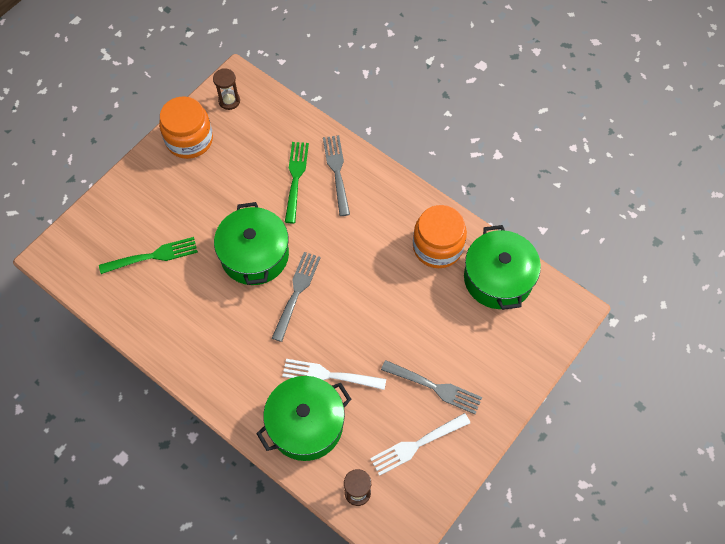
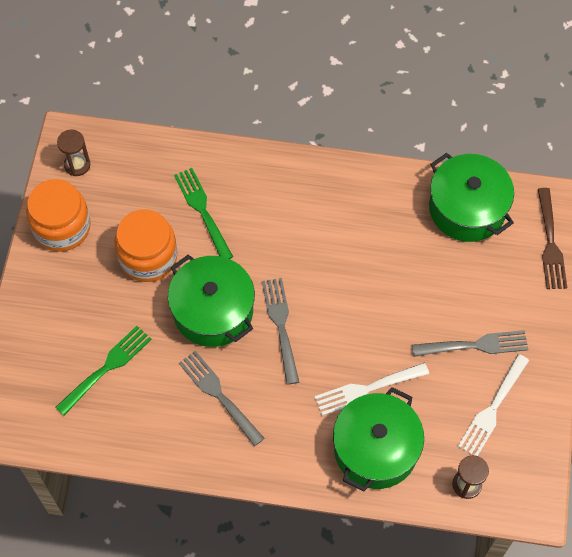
camera: 30 degrees left, 0 degrees up
grey fork [323,135,350,216] -> grey fork moved to [179,351,265,446]
orange jar [413,205,467,268] -> orange jar moved to [114,209,177,282]
none -> brown fork [538,188,567,289]

